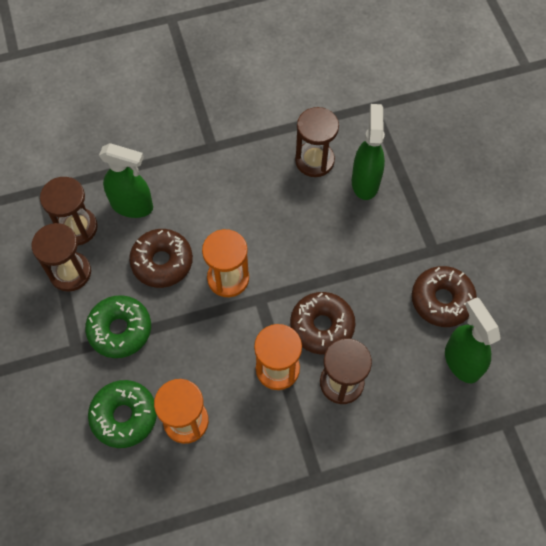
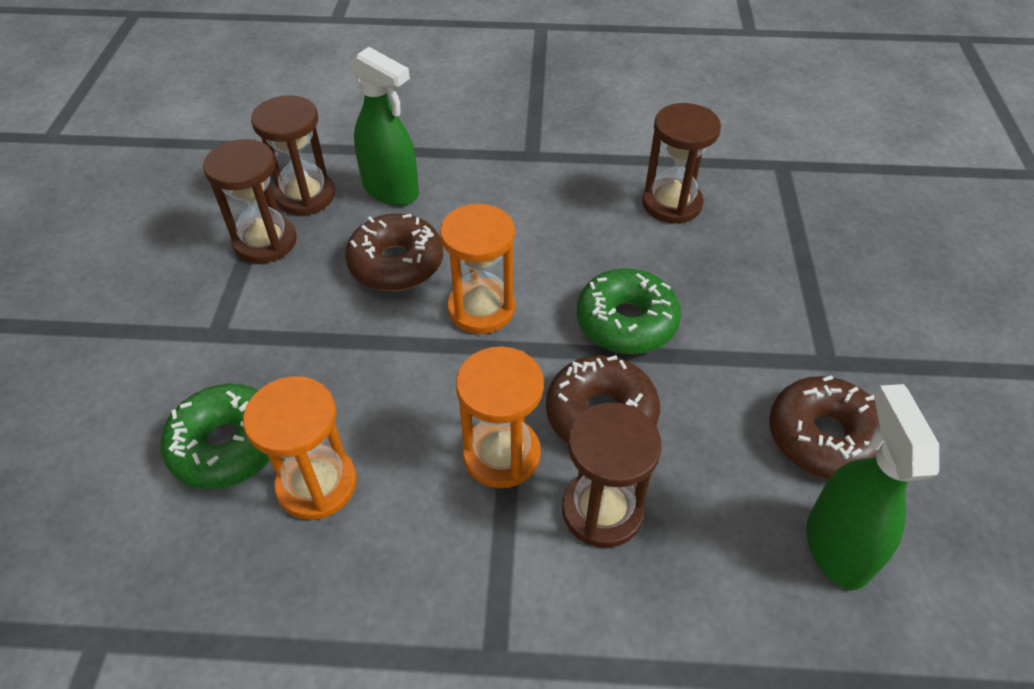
camera: 20 degrees right, 15 degrees down
green donut [85,295,151,358] -> green donut moved to [577,268,681,354]
green spray bottle [352,104,385,200] -> none

